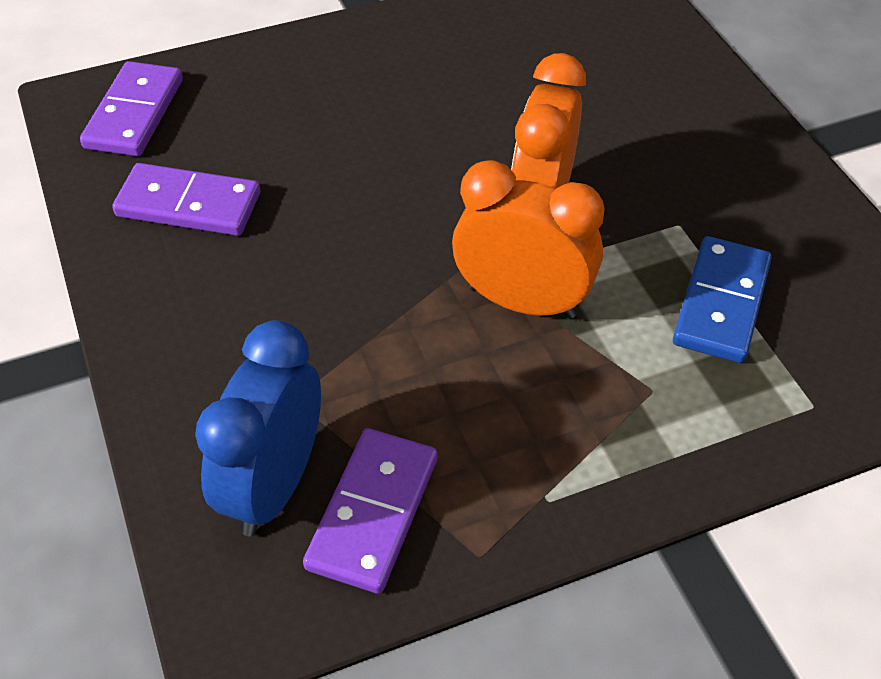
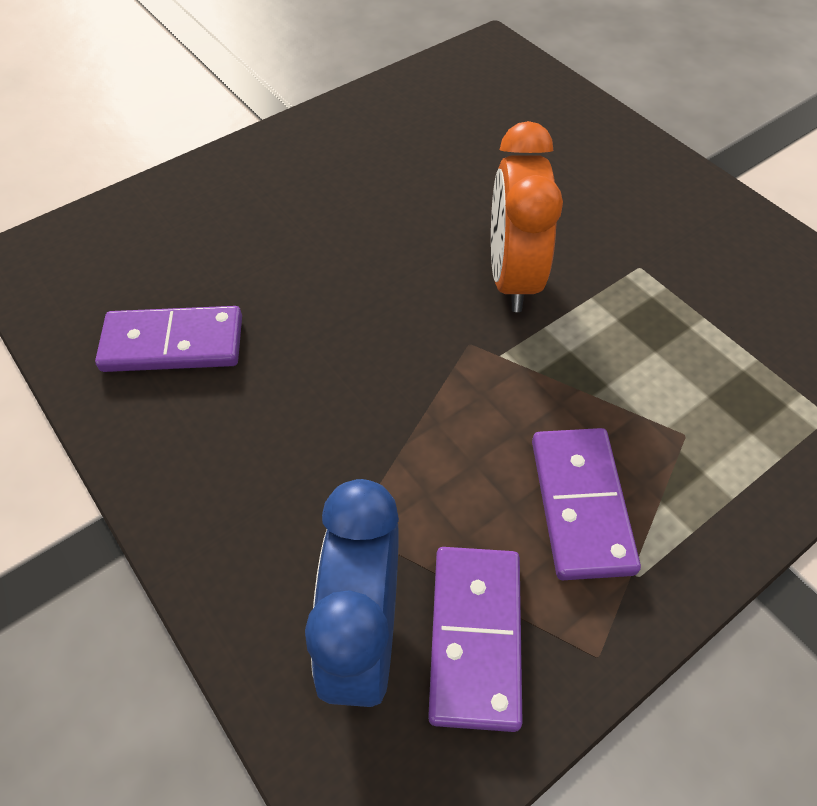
camera: 15 degrees left, 5 degrees up
purple domino [80,61,183,156] -> purple domino moved to [532,428,641,580]
orange clock [452,160,605,319] -> none
blue domino [673,236,772,363] -> none

